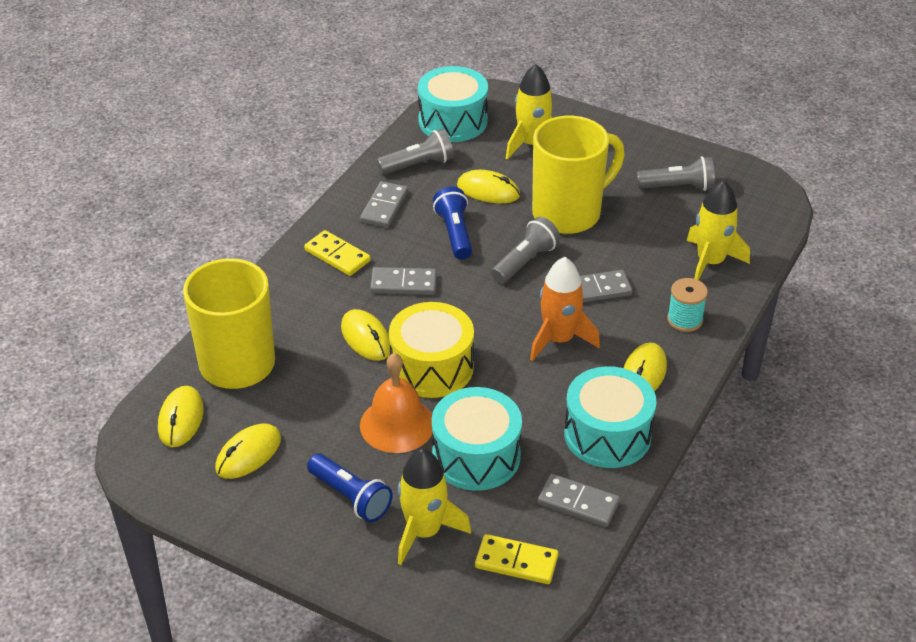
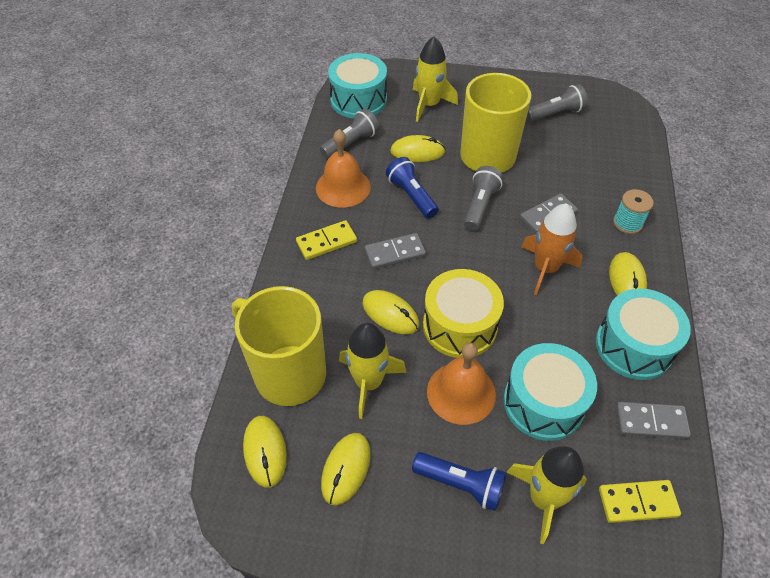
camera: 20 degrees left, 10 degrees up
yellow domino [304,230,371,276] -> yellow domino turned 45 degrees counterclockwise [296,220,357,260]
grey domino [360,181,408,228] -> orange bell [316,129,371,207]
yellow rocket [687,180,750,280] -> yellow rocket moved to [339,323,407,419]

